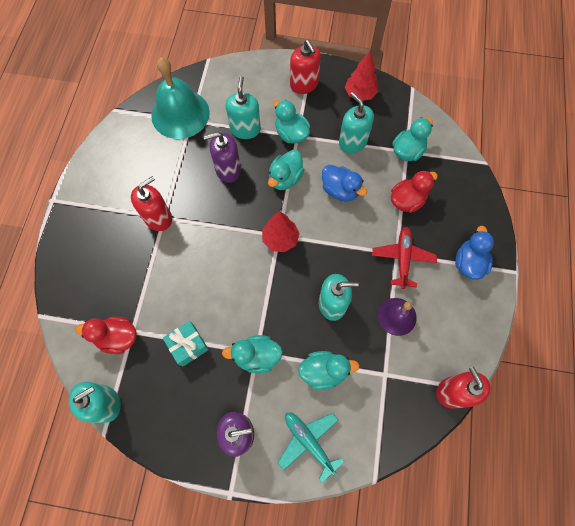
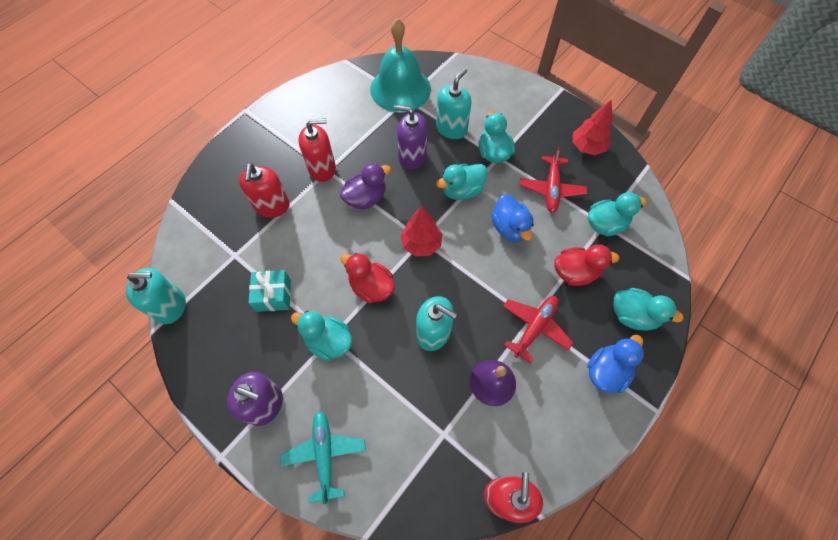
camera: 30 degrees right, 5 degrees down
red duck [75,317,137,354] -> red duck moved to [340,253,395,303]
red soap dispenser [290,40,321,94] -> red soap dispenser moved to [239,163,290,218]
turquoise duck [298,351,360,390] -> turquoise duck moved to [613,288,683,331]
turquoise soap dispenser [339,92,374,153] -> red plane [520,147,587,213]
none -> purple duck [340,163,391,210]

